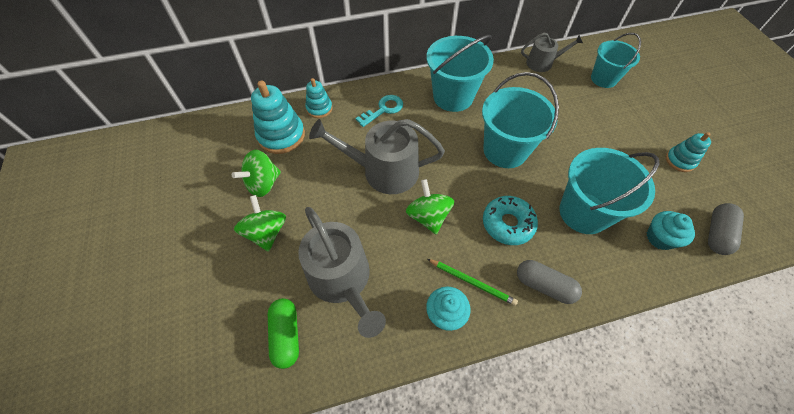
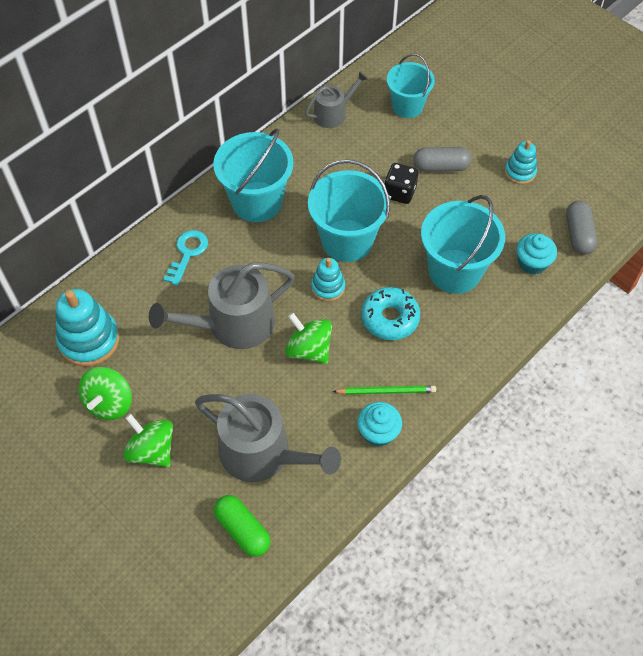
camera: 30 degrees left, 0 degrees up
turquoise stacking toy [306,78,332,118] -> turquoise stacking toy moved to [311,258,345,302]
grey capsule [517,260,582,304] -> grey capsule moved to [413,147,472,172]
none -> black dice [384,163,418,204]

